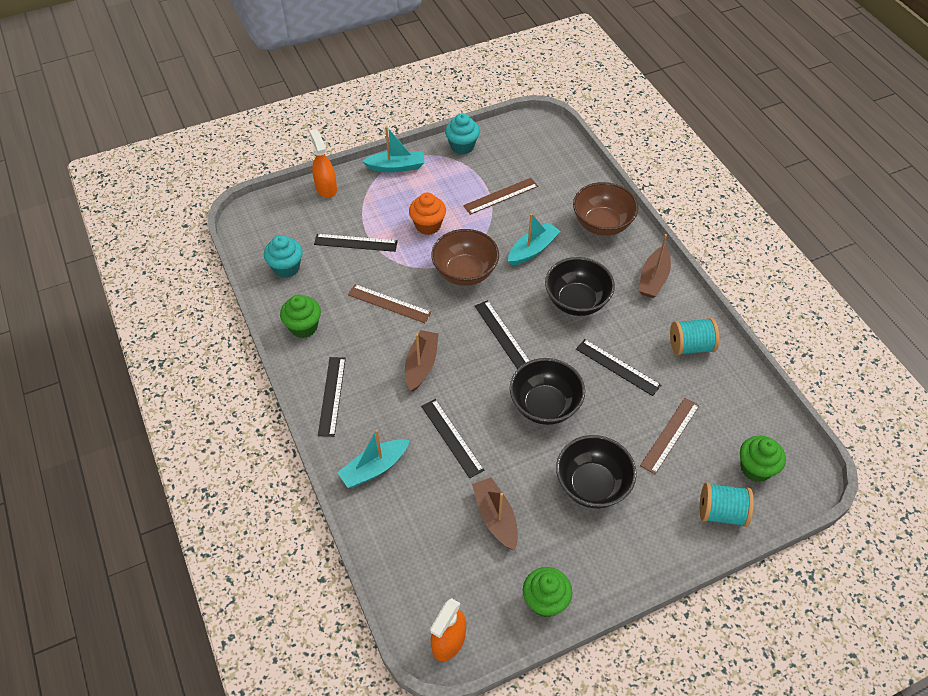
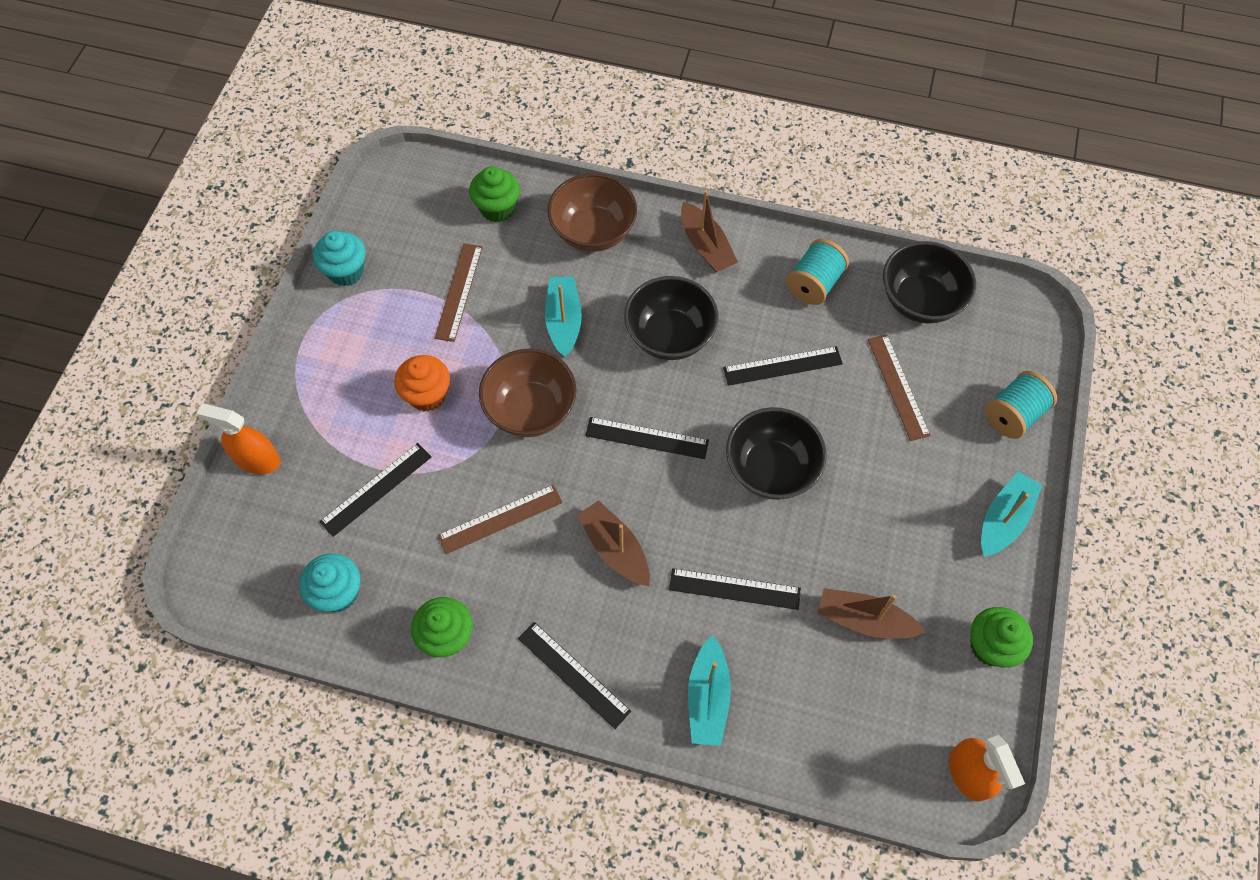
camera: 50 degrees left, 10 degrees up
turquoise boat [362,126,424,172] -> turquoise boat moved to [981,471,1042,557]
black bowl [556,435,637,508] -> black bowl moved to [883,241,976,323]
green cupcake [740,436,786,482] -> green cupcake moved to [469,166,520,222]

